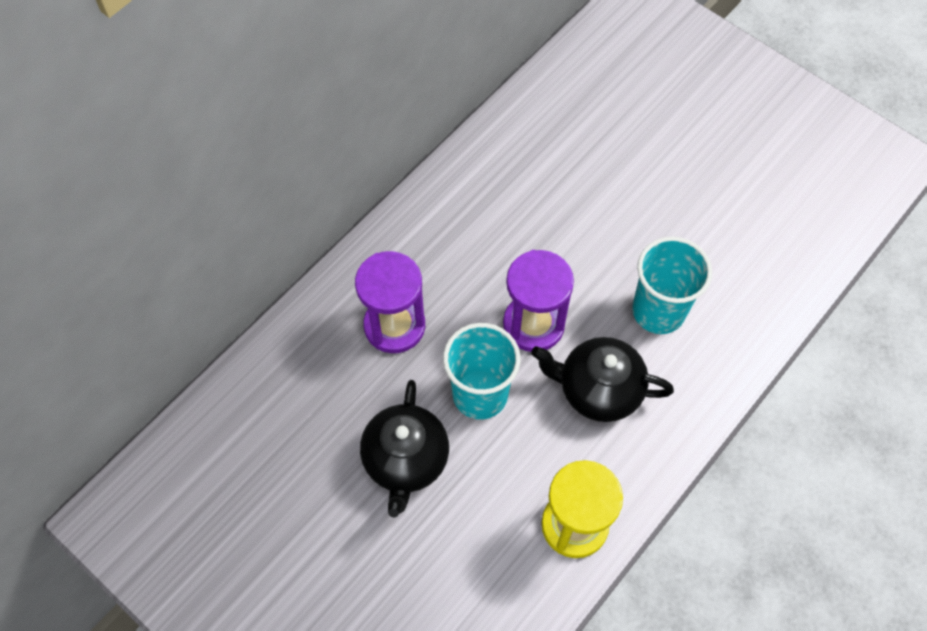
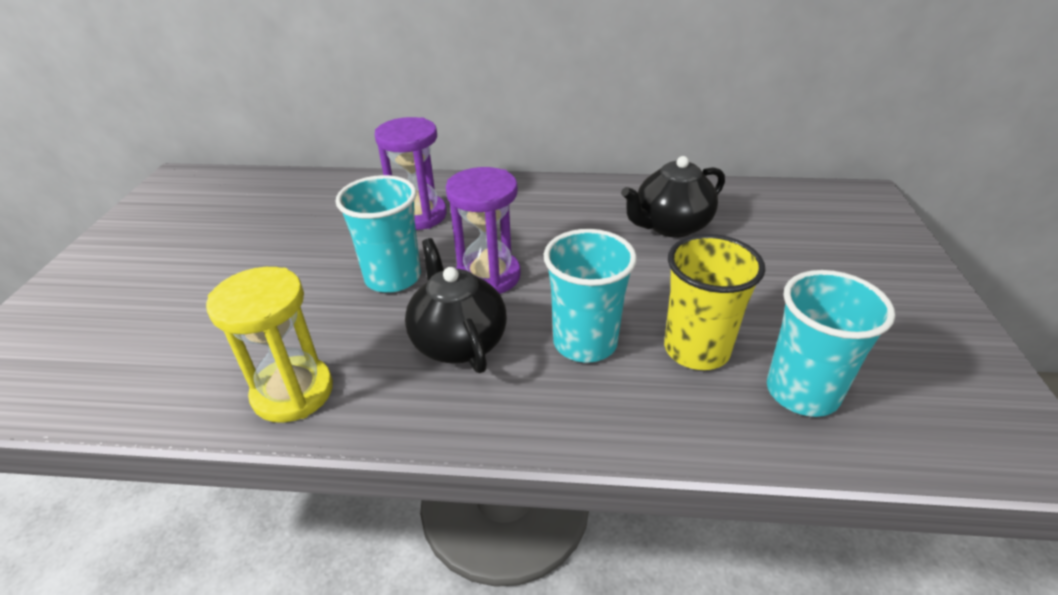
camera: 55 degrees right, 25 degrees down
black teapot [360,380,449,517] -> black teapot moved to [621,156,725,237]
none -> yellow cup [664,234,765,370]
none -> turquoise cup [767,270,895,417]

